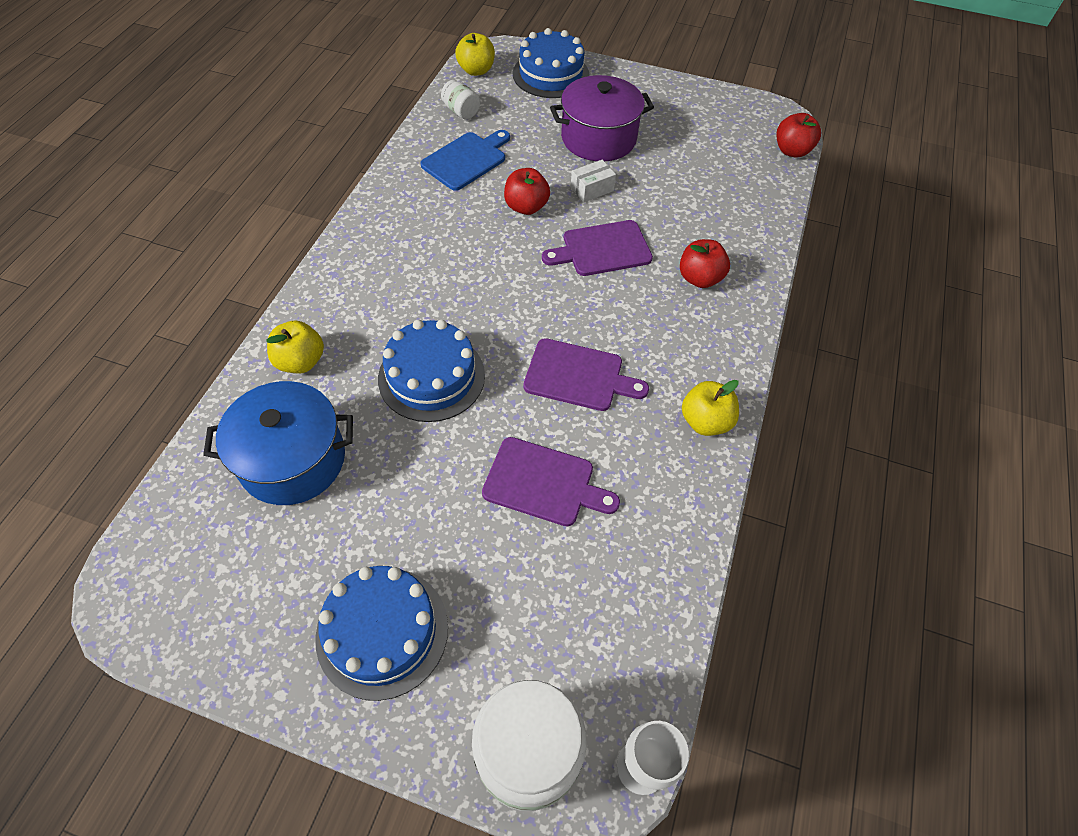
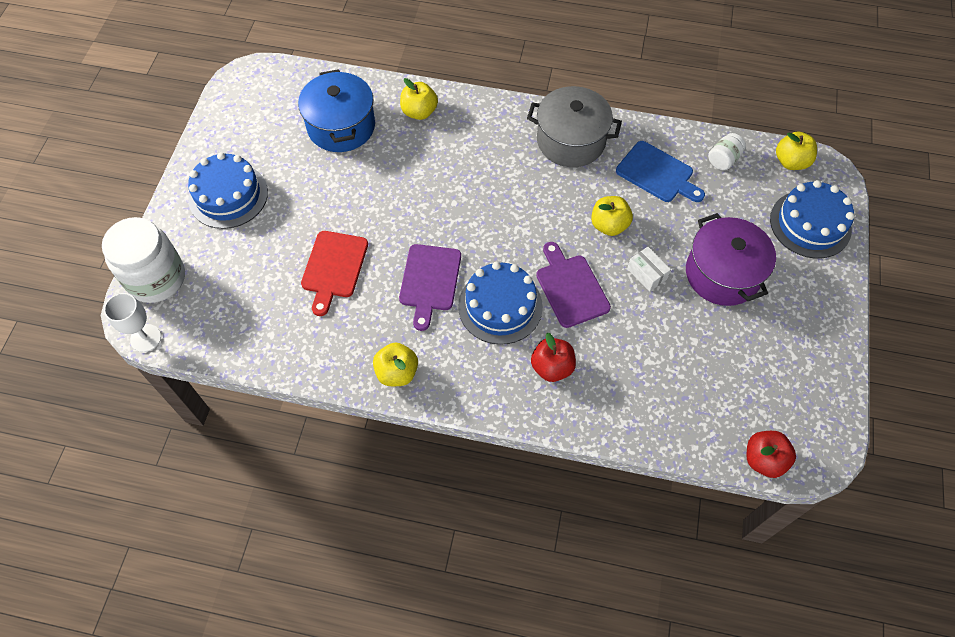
camera: 85 degrees right, 5 degrees up
blue cake [378,320,485,422] -> blue cake moved to [458,262,543,345]
purple cutting board [482,437,620,526] -> red cutting board [301,231,368,316]
red apple [504,168,550,215] -> yellow apple [591,196,633,236]
none -> grey pot [527,86,622,167]

